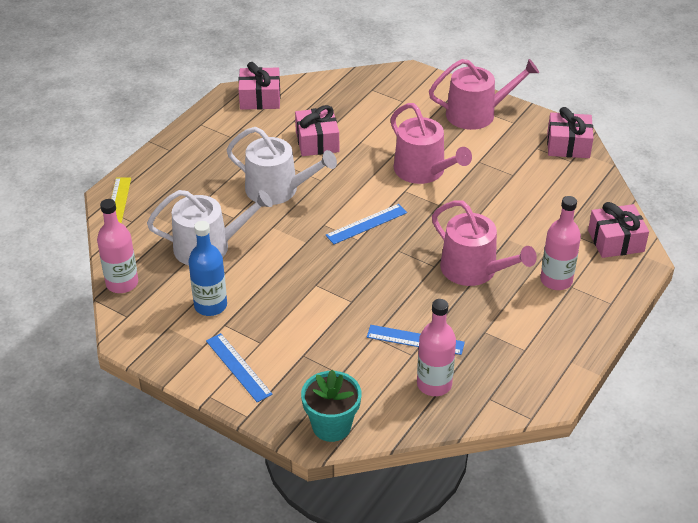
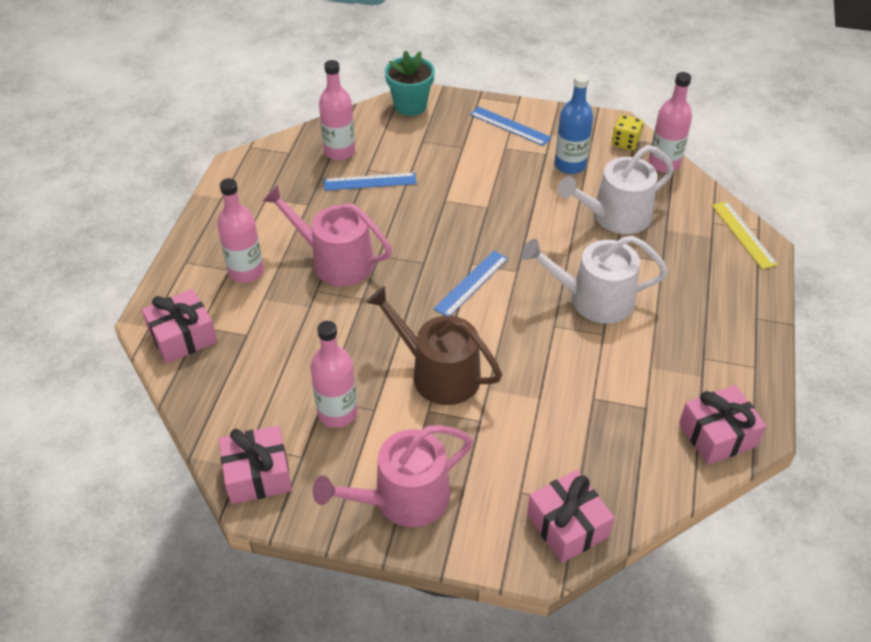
camera: 160 degrees right, 5 degrees up
pink gift [295,105,339,156] -> pink gift moved to [527,470,615,563]
pink watering can [391,103,472,184] -> brown watering can [366,286,502,405]
none -> pink bottle [310,321,357,428]
none -> yellow dice [612,115,643,151]

